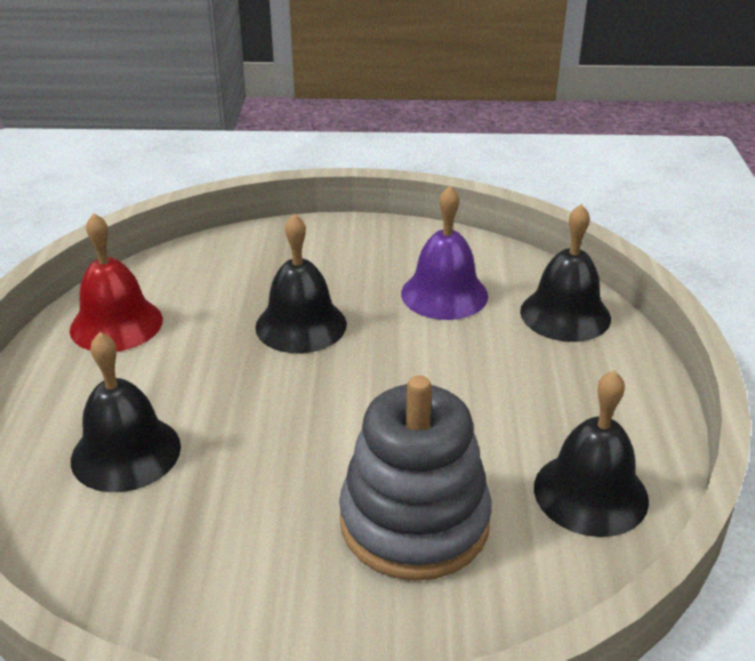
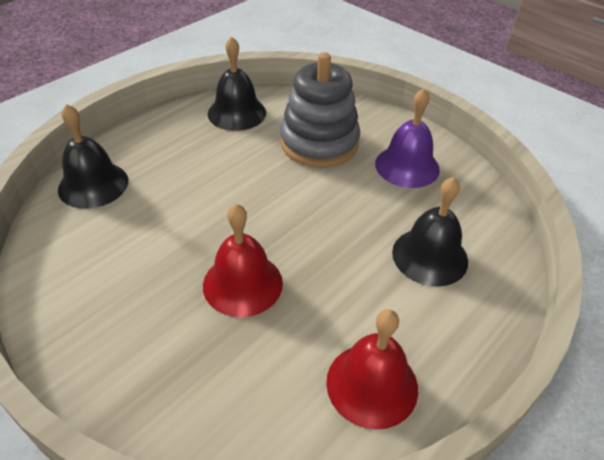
camera: 140 degrees left, 10 degrees up
black bell [255,214,347,353] -> red bell [203,204,283,317]
purple bell [401,186,488,320] -> purple bell moved to [375,88,440,188]

